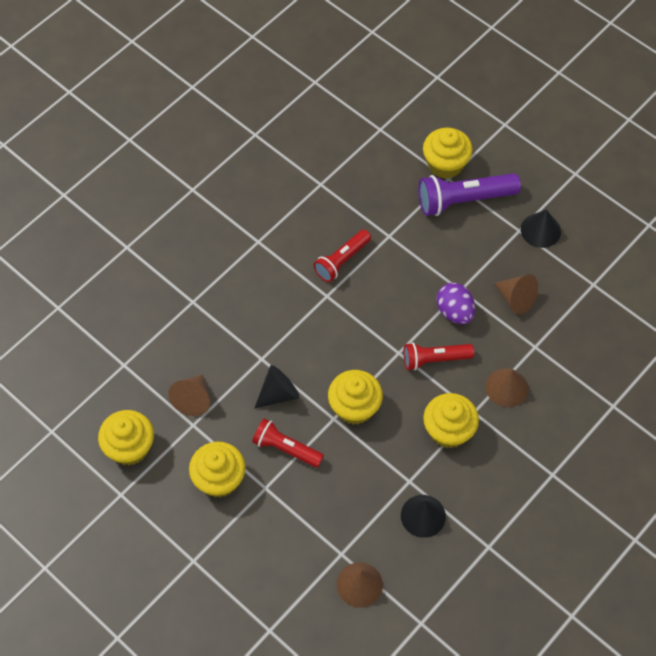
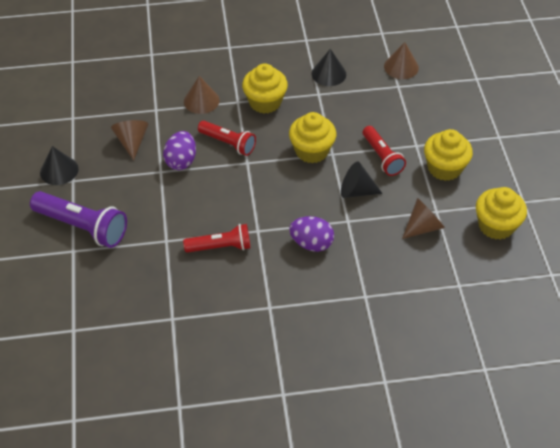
camera: 140 degrees left, 10 degrees down
yellow cupcake [423,128,473,179] -> none
none -> purple egg [289,216,334,252]

